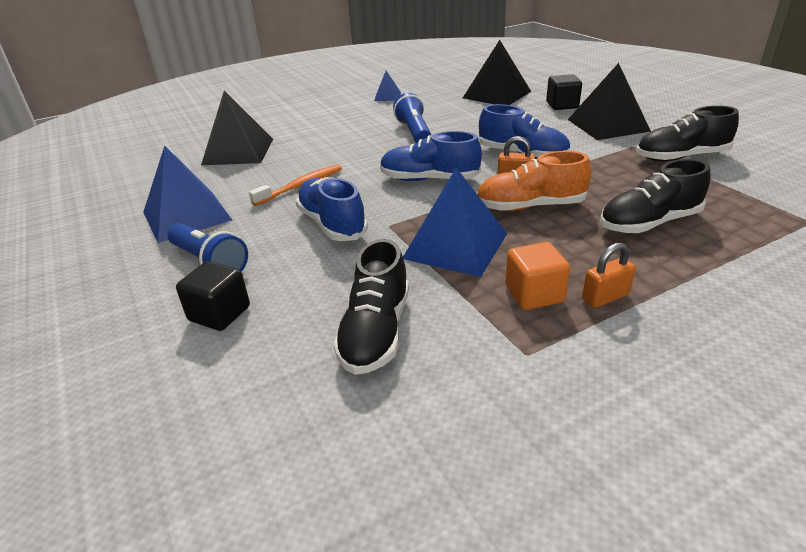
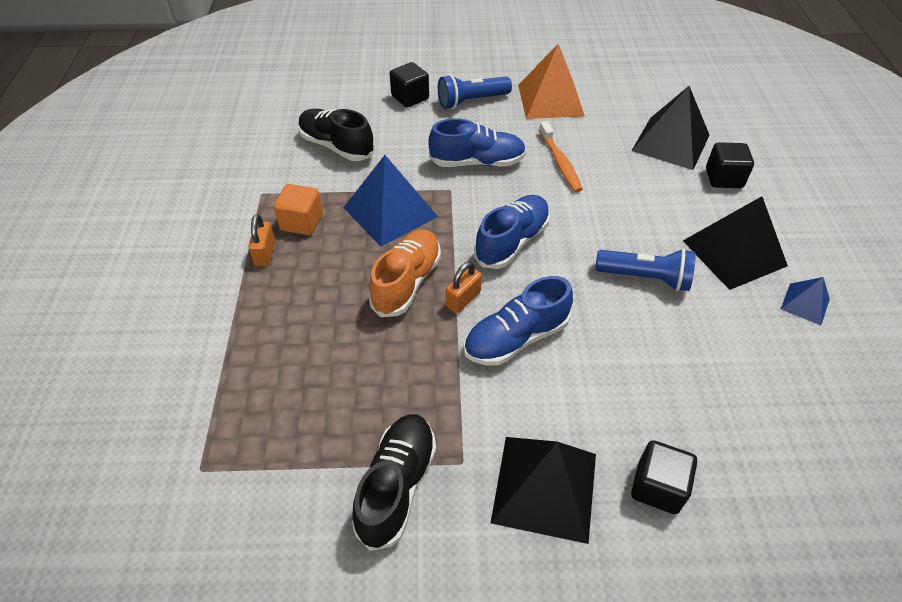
camera: 115 degrees right, 15 degrees up
blue pyramid [143,146,232,243] -> orange pyramid [518,44,585,119]
black pyramid [463,40,531,105] -> black pyramid moved to [683,196,788,290]
black shoe [600,159,711,233] -> none
none -> black cube [706,142,754,188]

